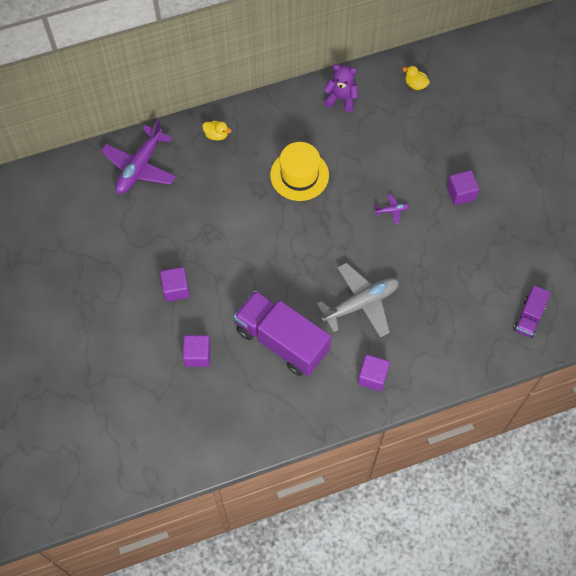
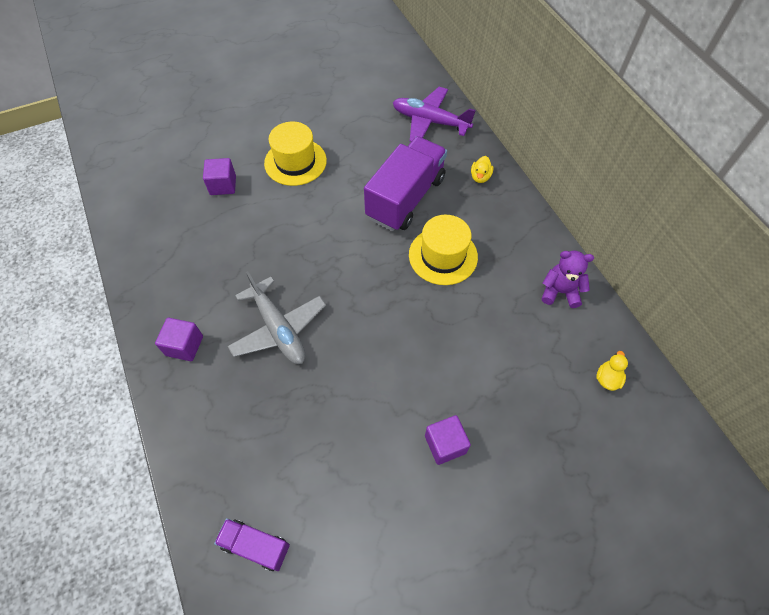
camera: 85 degrees right, 5 degrees down
purple cube [160,267,190,302] -> yellow hat [264,122,327,186]
purple truck [234,290,331,376] -> purple truck moved to [364,136,447,231]
purple teddy bear [324,64,359,112] -> purple teddy bear turned 90 degrees counterclockwise [542,251,594,308]
purple plane [375,194,409,224] -> none

